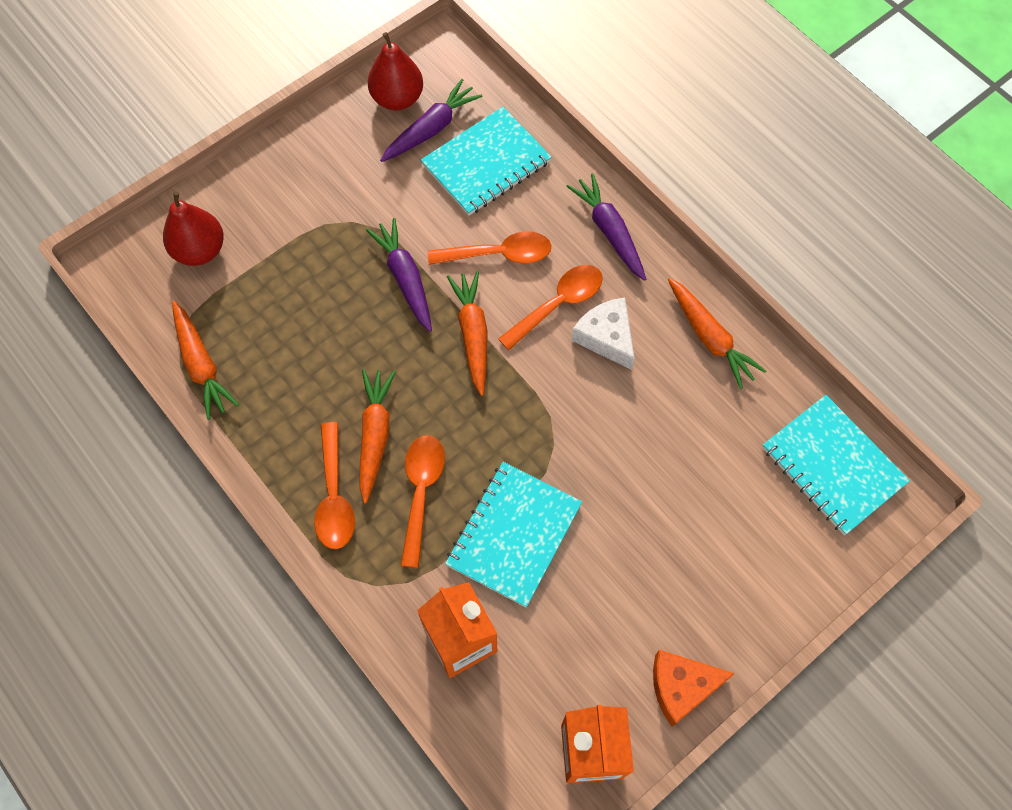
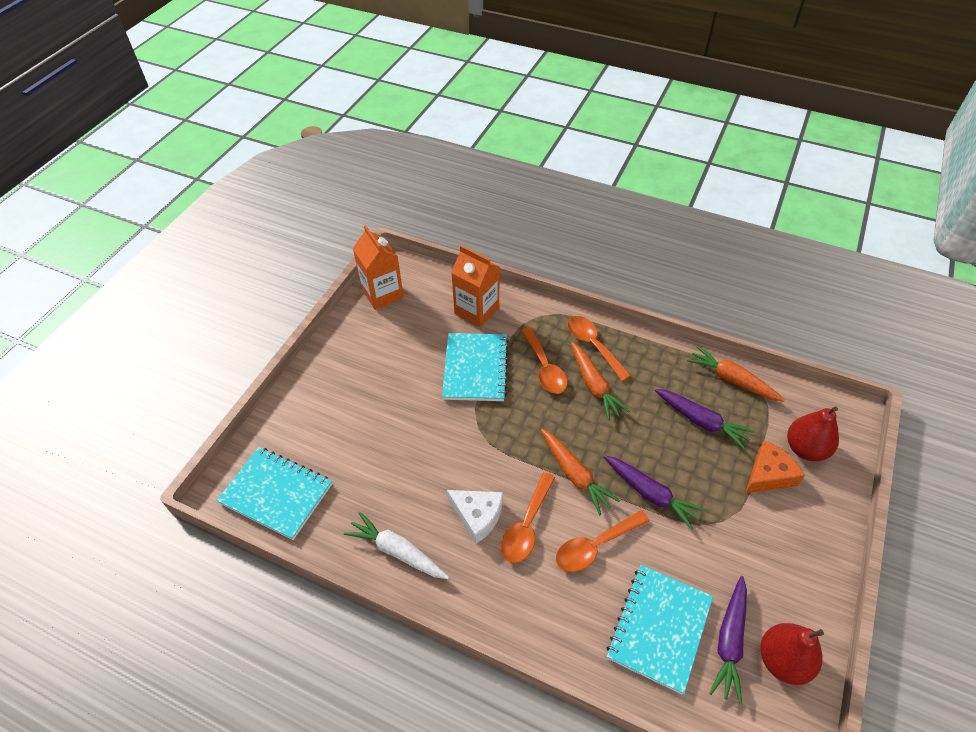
camera: 155 degrees right, 15 degrees down
purple carrot [566,173,646,281] -> purple carrot moved to [655,389,755,449]
orange cheese [653,650,735,726] -> orange cheese moved to [746,440,805,493]
orange carrot [668,278,766,389] -> white carrot [344,512,449,579]

